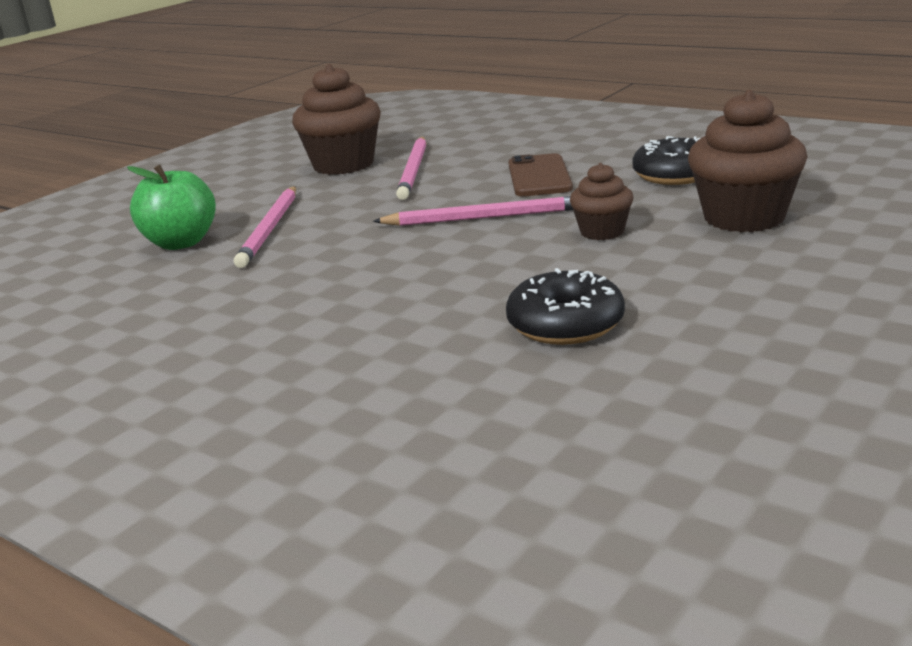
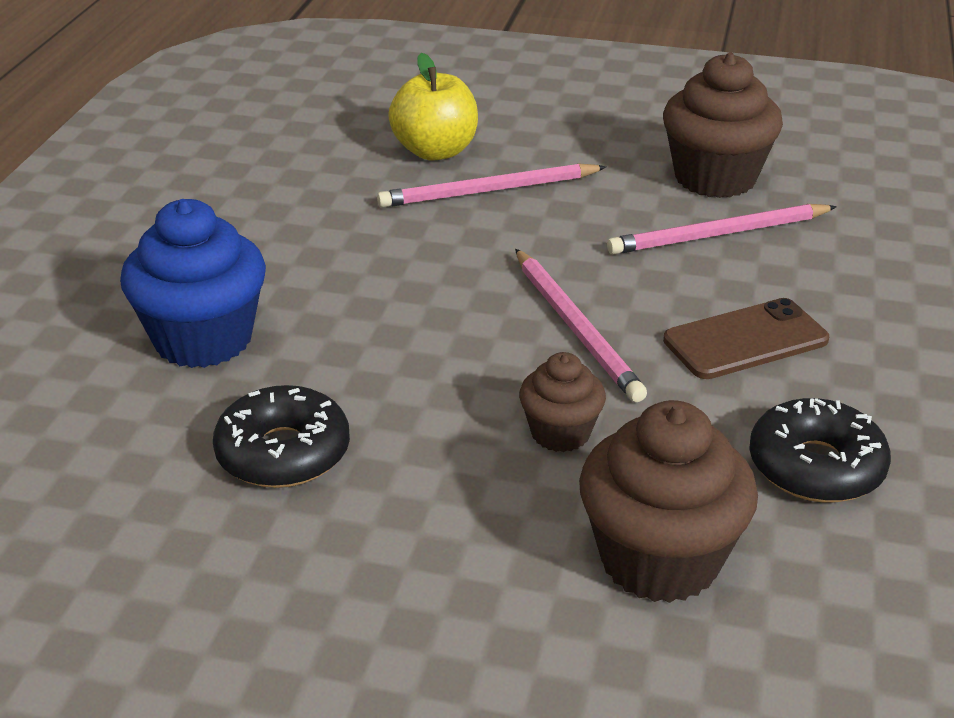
camera: 65 degrees right, 10 degrees up
green apple [127,165,216,250] -> yellow apple [388,53,478,161]
none -> blue cupcake [120,199,266,368]

